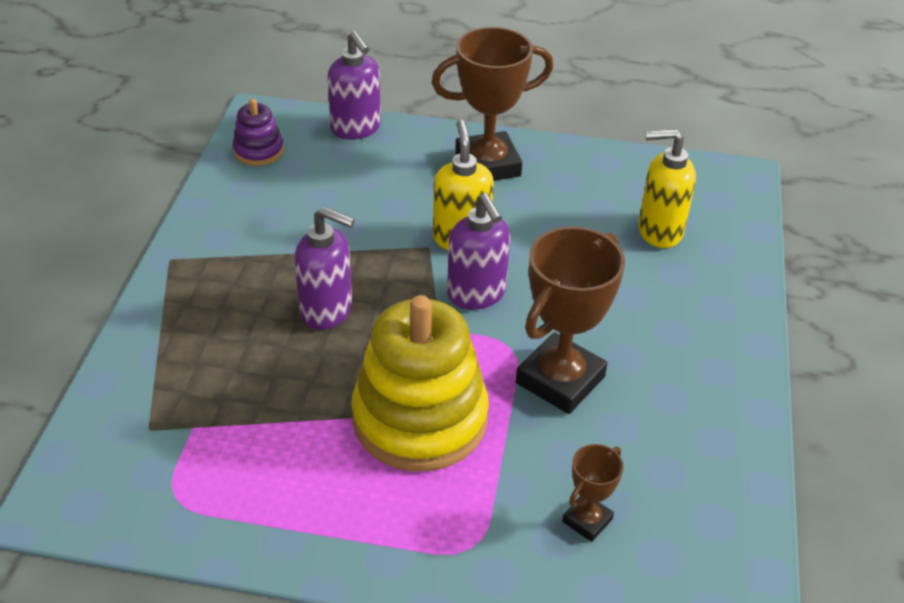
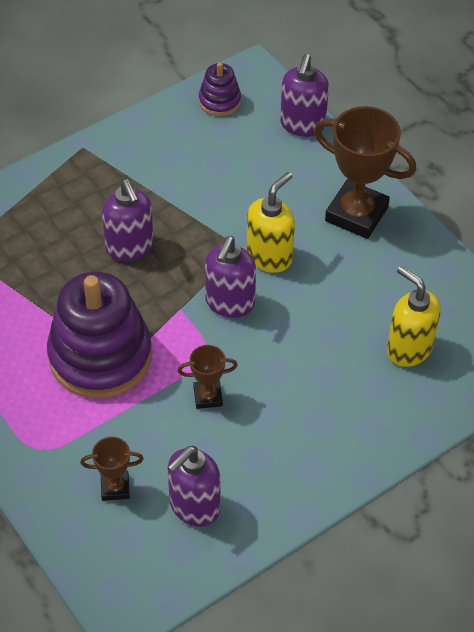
camera: 45 degrees right, 10 degrees up
yellow stacking toy [352,295,489,471] -> purple stacking toy [47,271,152,398]
brown trophy [516,226,625,414] -> brown trophy [178,345,238,409], size x0.50
none -> purple soap dispenser [167,446,220,527]

